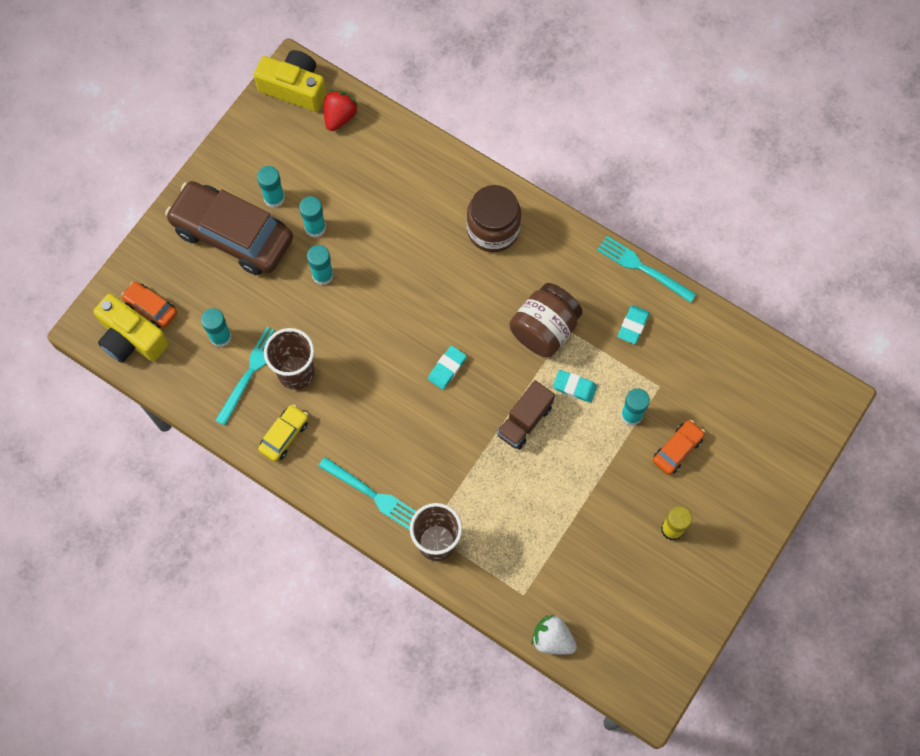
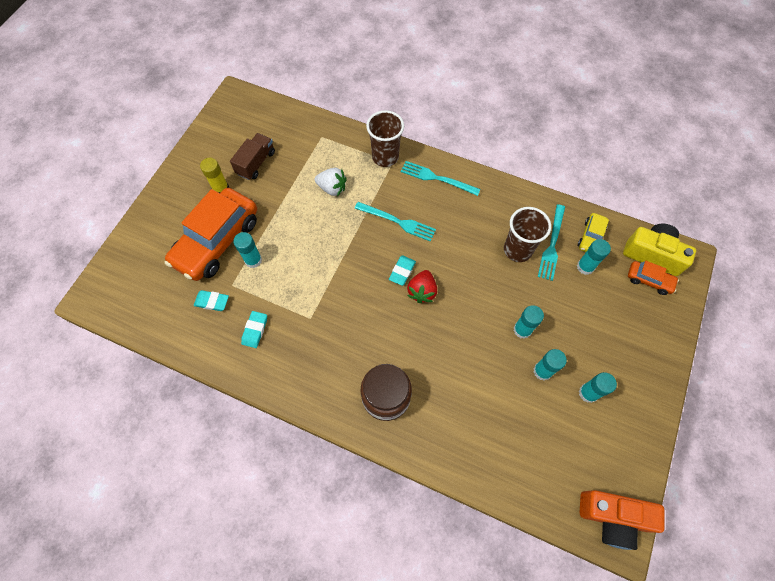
camera: 170 degrees right, 5 degrees down
brown car [165,181,293,275] -> none
yellow camera [254,50,326,112] -> orange camera [580,490,665,550]
yellow car [258,404,308,462] -> yellow car moved to [578,213,609,252]
red strawberry [324,90,358,131] -> red strawberry moved to [407,270,437,303]
brown truck [497,380,555,450] -> brown truck moved to [230,133,275,180]
brown jar [509,283,583,357] -> none
white strawberry [531,615,577,655] -> white strawberry moved to [315,168,347,196]
turquoise eraser [553,370,597,403] -> turquoise eraser moved to [194,290,229,311]
turquoise fork [597,236,696,303] -> turquoise fork moved to [355,202,436,242]
orange car [653,420,705,475] -> orange car [165,188,257,281], size x2.22

